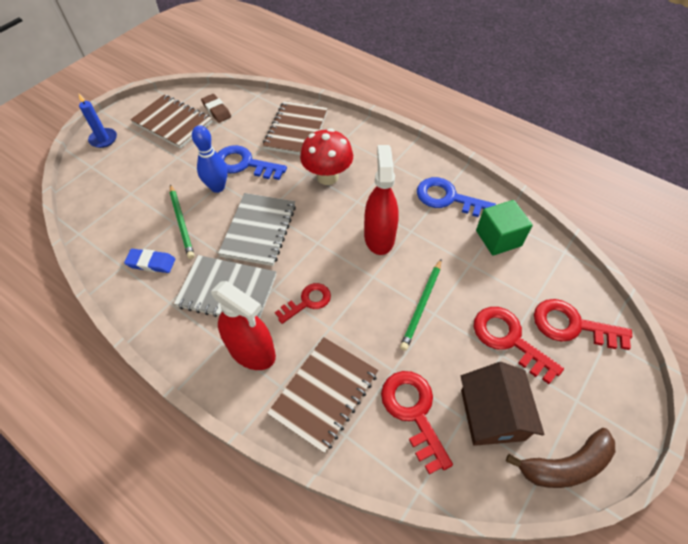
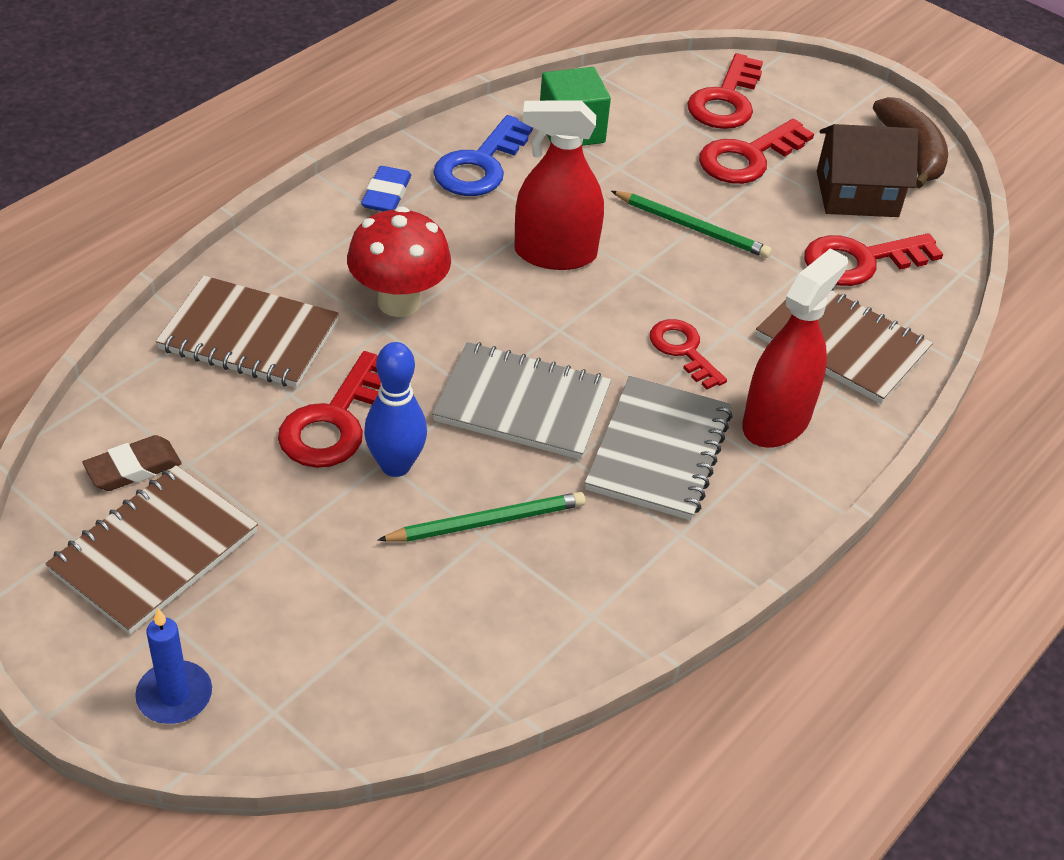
camera: 90 degrees left, 10 degrees down
blue eraser [124,249,175,273] -> blue eraser moved to [361,166,411,211]
blue key [218,145,287,180] -> red key [278,351,381,468]

